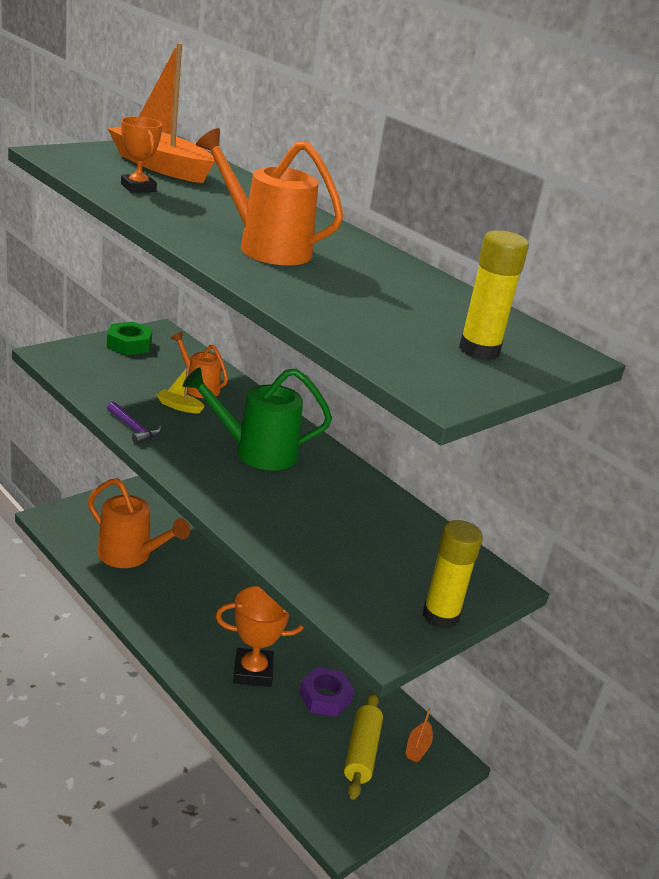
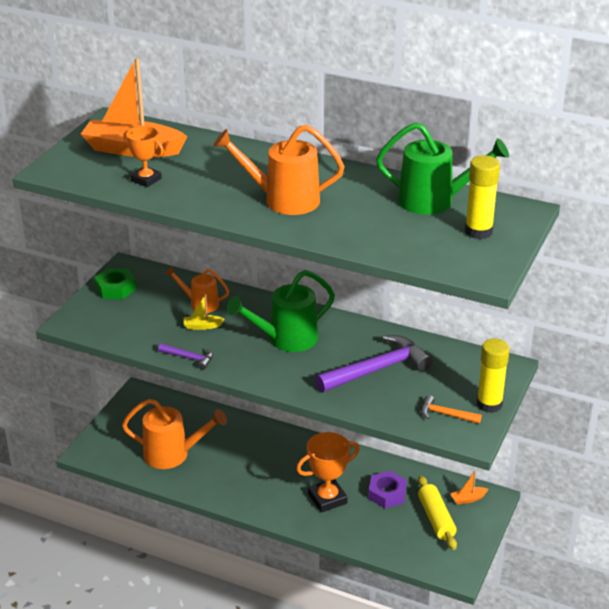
camera: 20 degrees left, 5 degrees up
orange boat [405,707,433,762] -> orange boat turned 75 degrees clockwise [450,470,488,504]
none -> purple hammer [315,335,432,392]
none -> green watering can [376,122,509,215]
none -> orange hammer [421,395,482,424]

